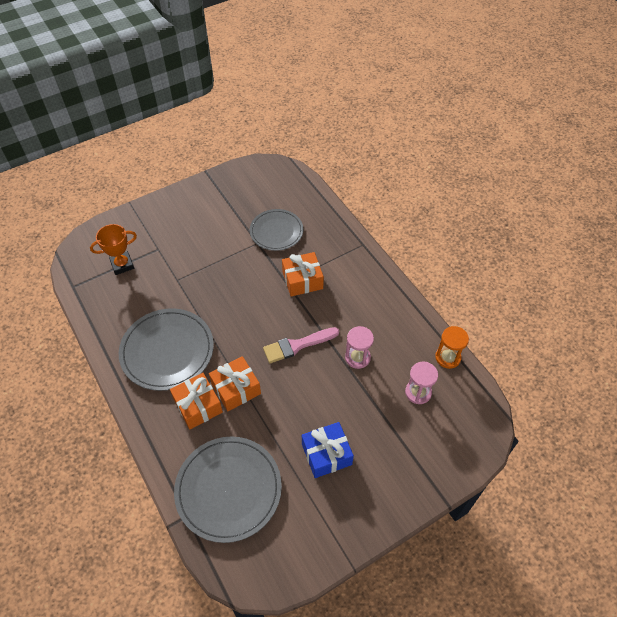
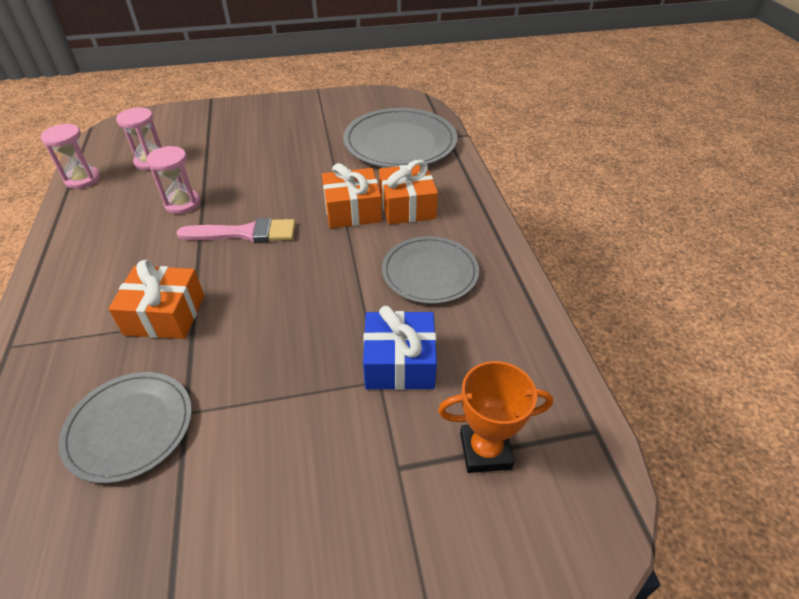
camera: 160 degrees left, 10 degrees down
grey plate [119,308,214,391] -> grey plate [382,236,479,304], size x0.65
blue gift [302,422,354,478] -> blue gift moved to [363,306,437,390]
orange hourglass [435,326,469,369] -> pink hourglass [41,124,100,189]

